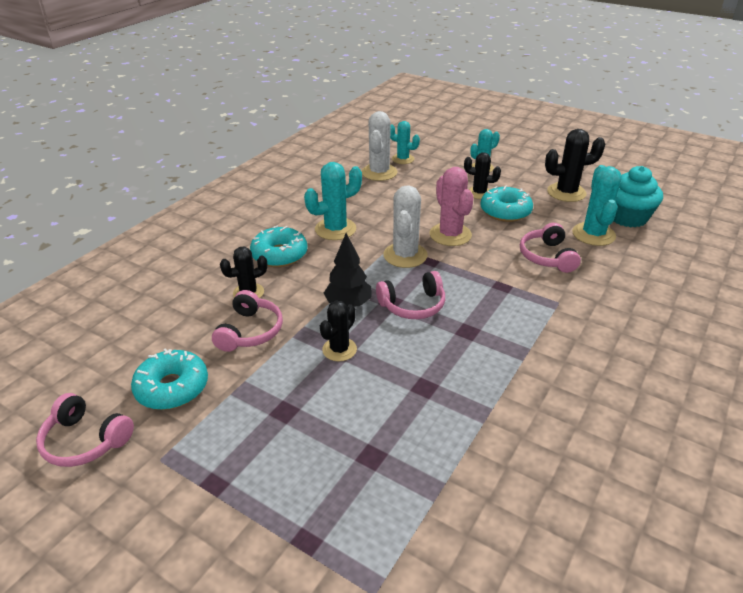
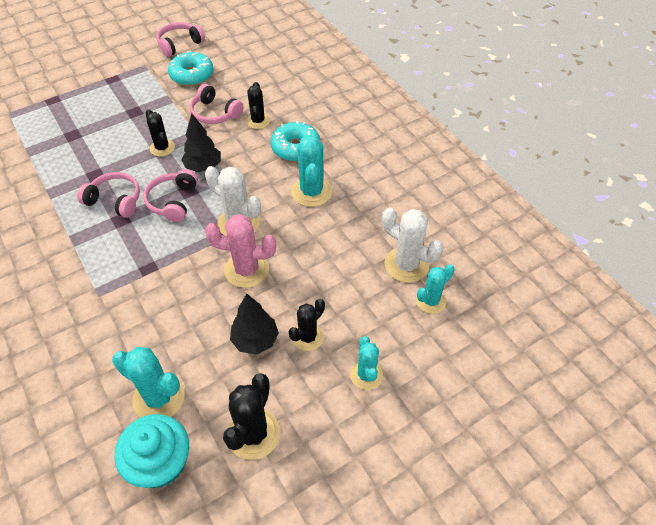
camera: 115 degrees right, 15 degrees up
turquoise donut [480,185,533,222] -> black tree [230,294,279,355]
pink headphones [520,223,581,273] -> pink headphones moved to [77,172,140,218]

